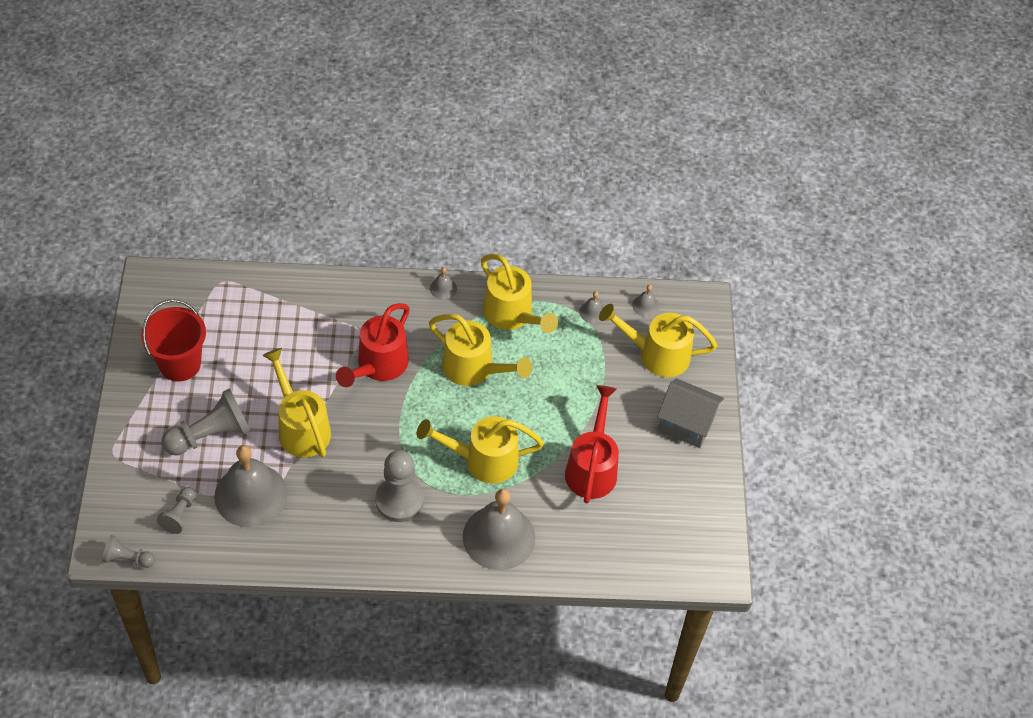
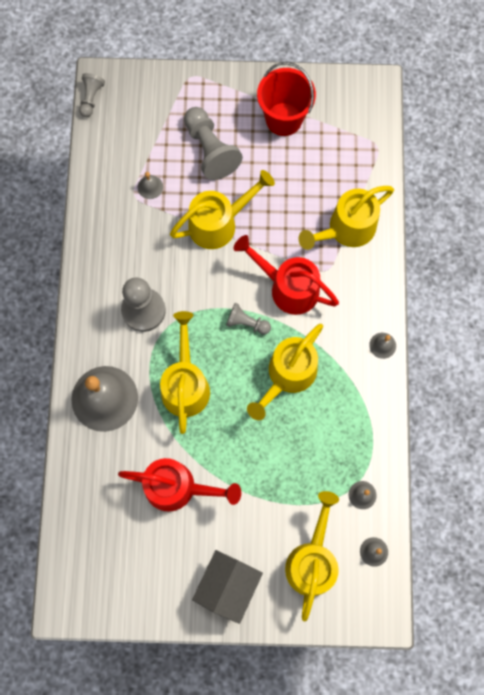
camera: 95 degrees right, 20 degrees up
grey pawn [157,487,196,534] -> grey pawn moved to [226,303,271,335]
grey bell [214,445,288,527] -> grey bell [138,172,163,199], size x0.41
yellow watering can [481,254,558,333] -> yellow watering can moved to [298,186,394,250]

